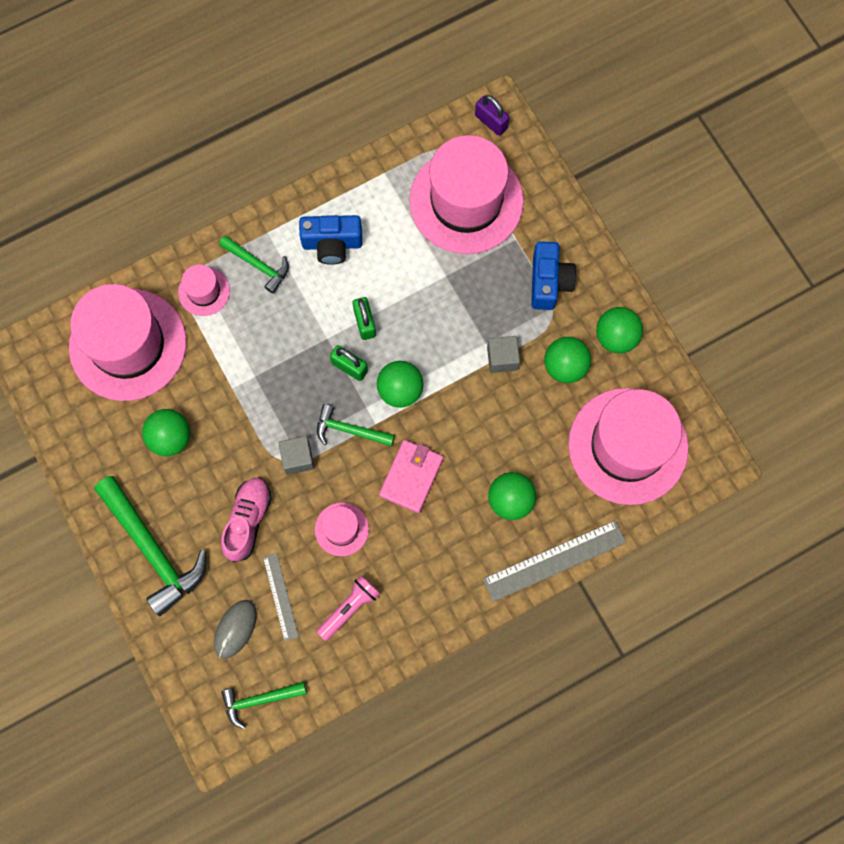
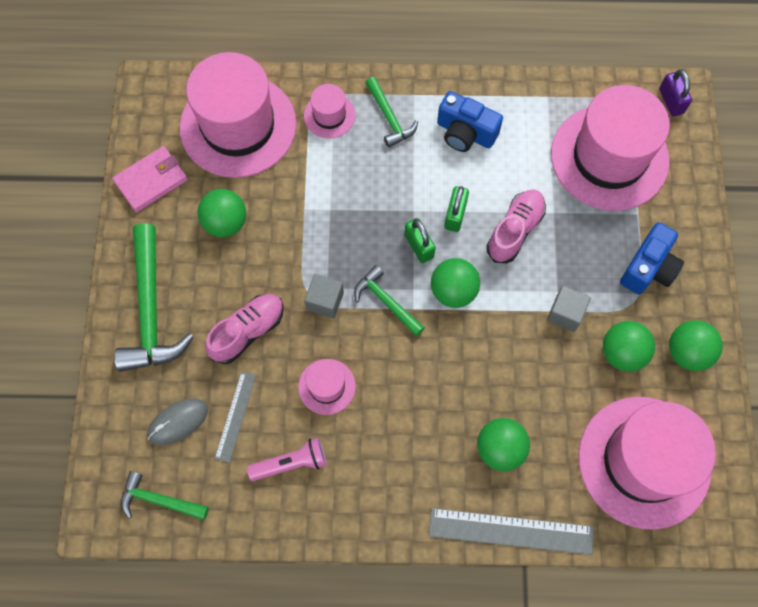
camera: 30 degrees right, 5 degrees down
pink wallet [379,440,443,513] -> pink wallet moved to [112,146,188,212]
none -> pink shoe [487,189,546,263]

